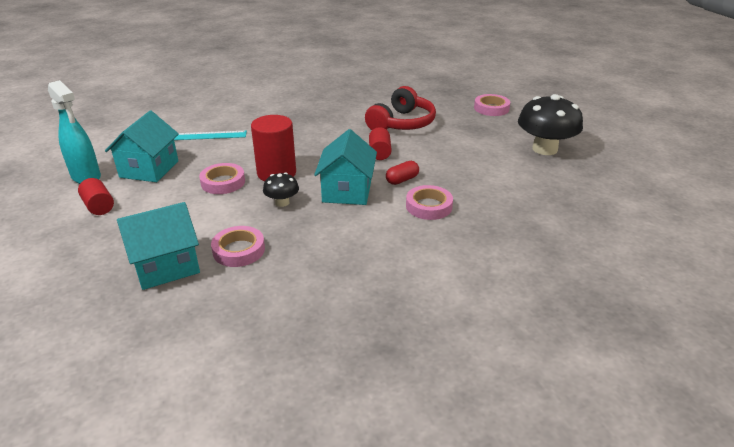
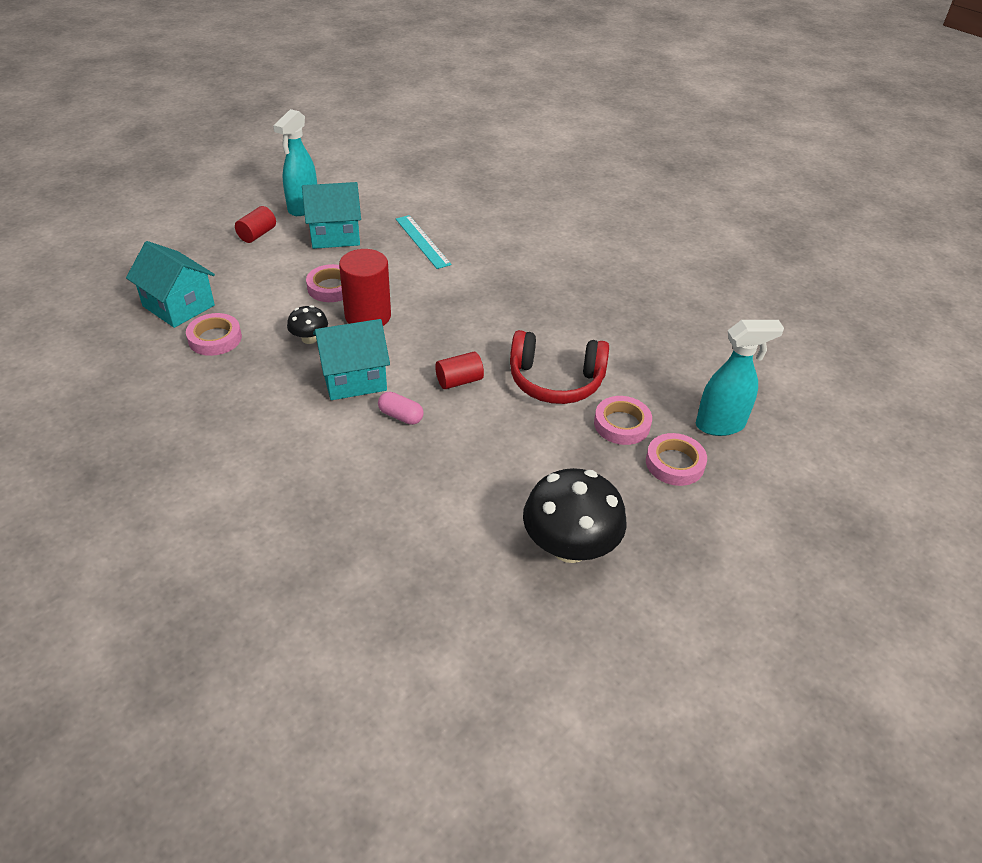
camera: 65 degrees right, 10 degrees up
red capsule [386,161,419,185] -> pink capsule [378,392,424,425]
pink tape [406,185,453,220] -> pink tape moved to [594,396,652,445]
none -> turquoise spray bottle [696,320,784,436]

